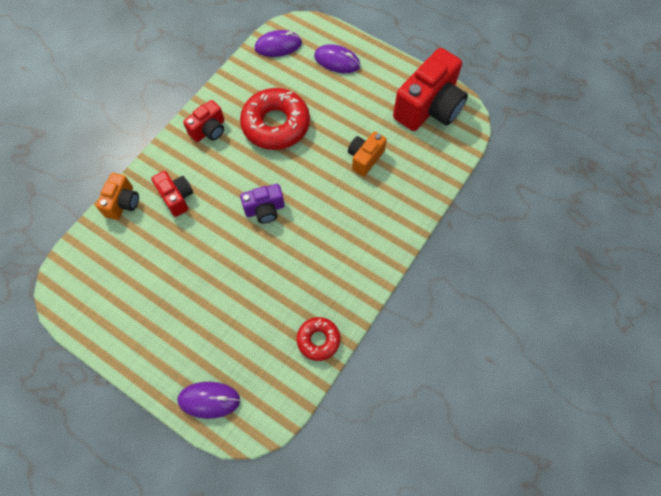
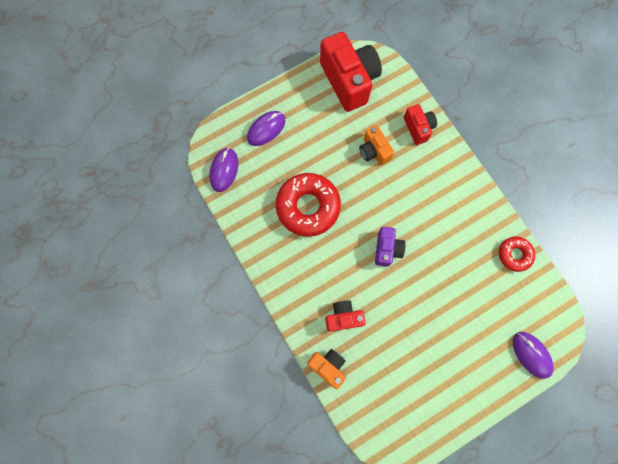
camera: 65 degrees left, 10 degrees up
purple mouse [177,382,240,419] -> purple mouse turned 60 degrees counterclockwise [513,332,554,379]
red camera [183,100,224,142] -> red camera moved to [404,104,437,145]

